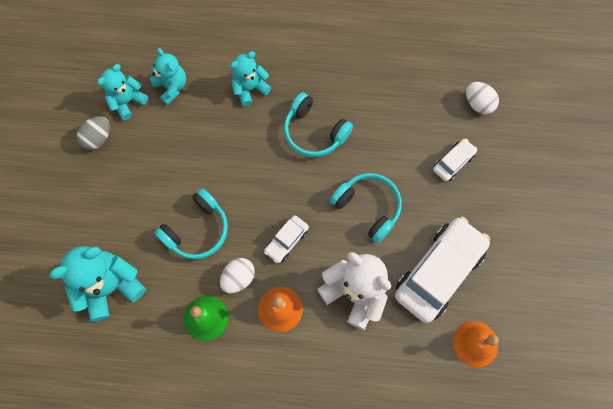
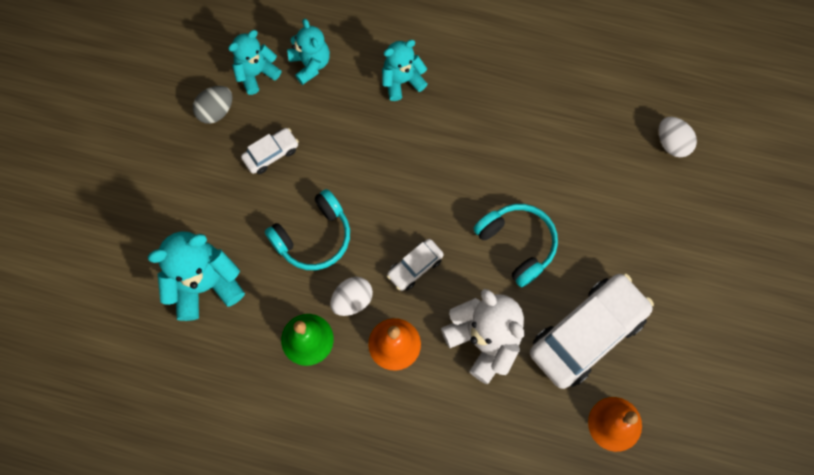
camera: 10 degrees right, 0 degrees up
turquoise headphones [284,92,353,157] -> none
white car [433,139,478,182] -> white car moved to [241,128,299,174]

